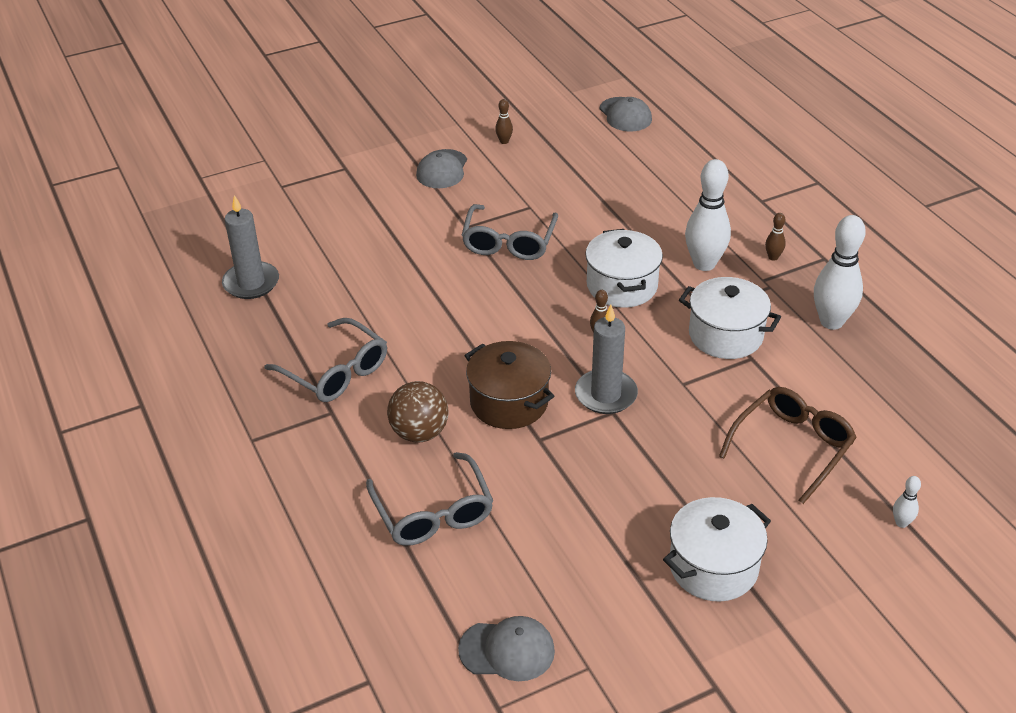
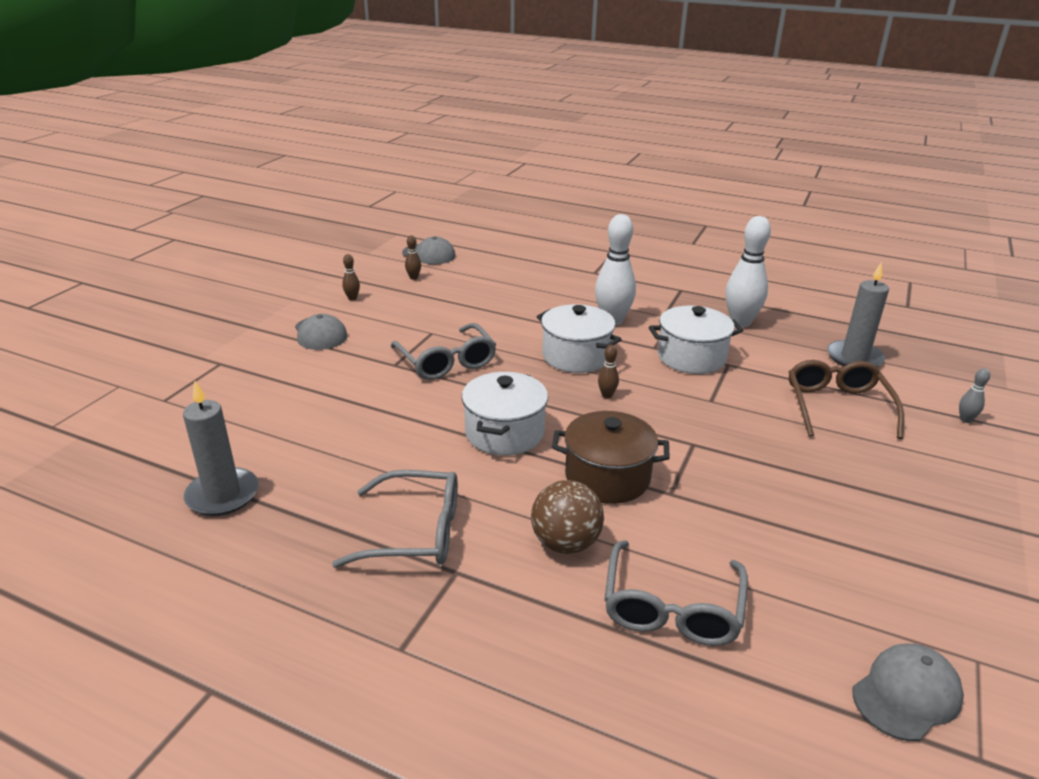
camera: 40 degrees left, 10 degrees down
grey glasses [366,452,493,546] -> grey glasses turned 75 degrees clockwise [604,540,748,646]
grey candle [575,305,638,414] -> grey candle moved to [827,262,889,367]
white pot [663,497,771,601] -> white pot moved to [462,372,548,455]
brown bowling pin [765,213,786,261] -> brown bowling pin moved to [405,235,421,280]
white bowling pin [893,476,921,528] -> grey bowling pin [959,368,990,423]

